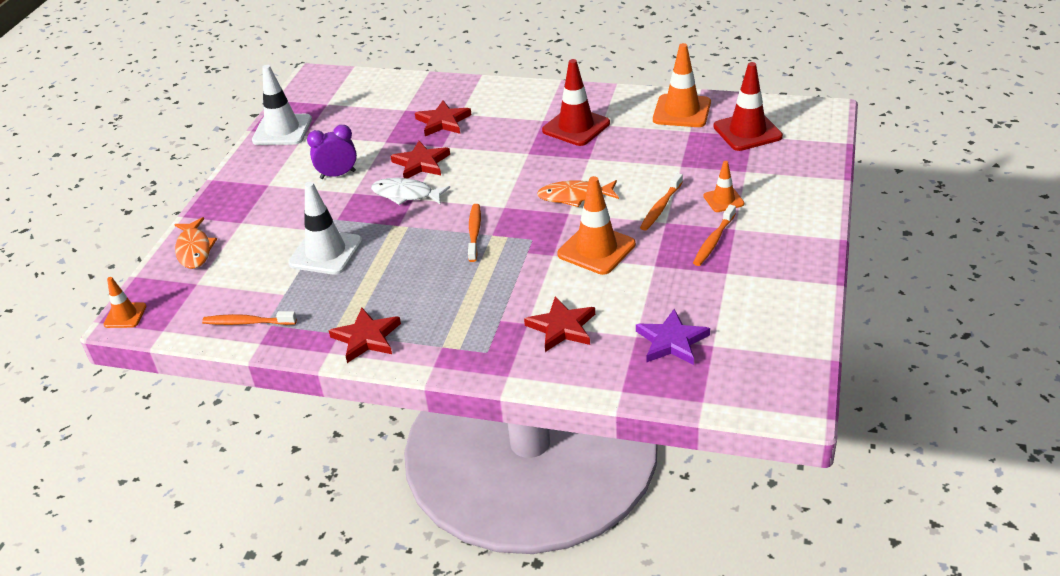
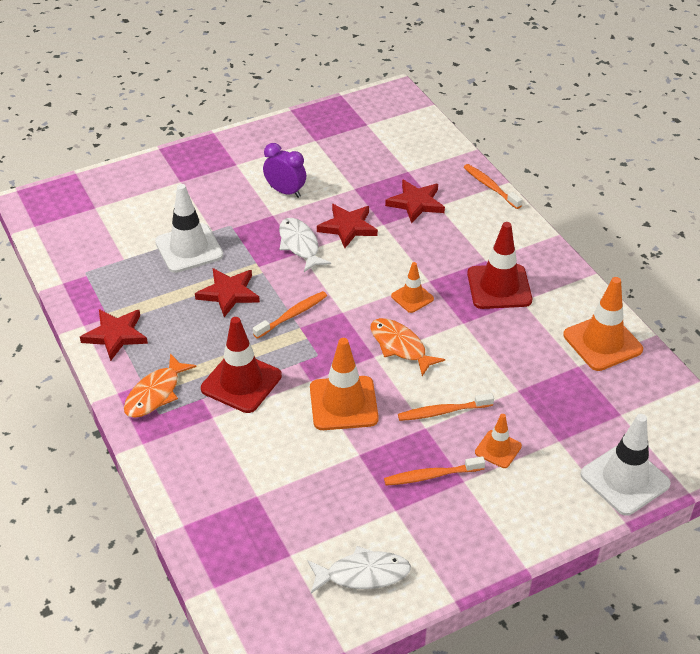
camera: 45 degrees right, 5 degrees up
orange traffic cone [103,277,146,328] -> orange traffic cone moved to [391,262,434,313]
orange fish [174,217,217,269] -> orange fish moved to [124,353,196,418]
orange toothbrush [202,311,297,325] -> orange toothbrush moved to [464,164,522,209]
white traffic cone [252,65,312,145] -> white traffic cone moved to [581,414,671,516]
red star [524,296,595,352] -> red star moved to [195,268,260,317]
purple star [636,309,710,365] -> none
red traffic cone [713,62,783,151] -> red traffic cone moved to [201,317,282,413]
none -> white fish [308,546,411,593]

